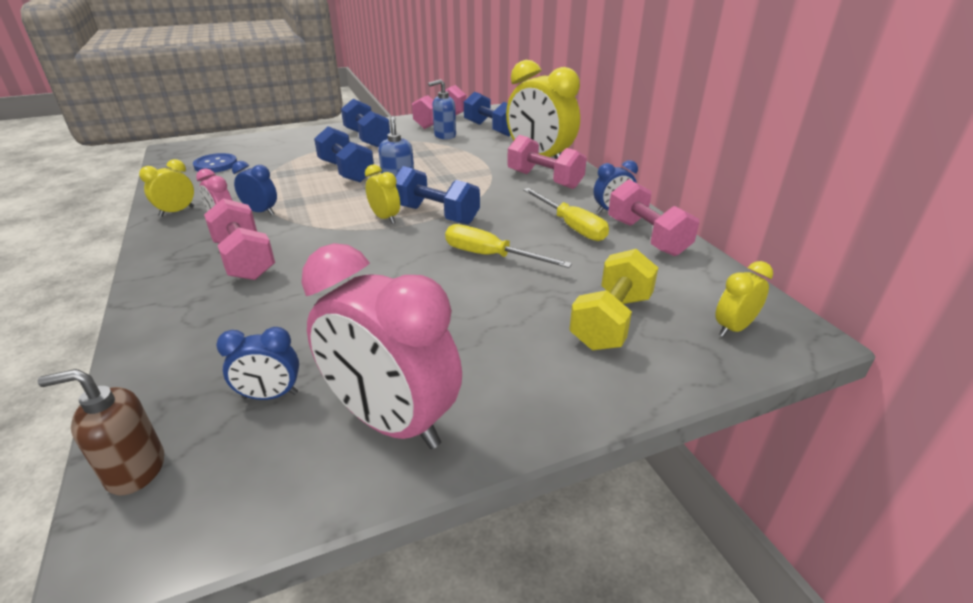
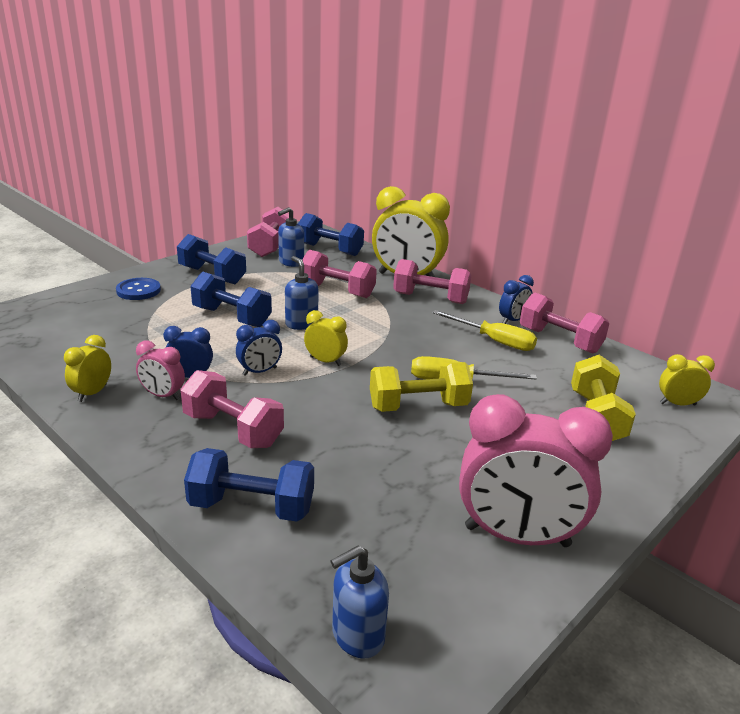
camera: 25 degrees left, 5 degrees down
brown soap dispenser [38,369,164,495] -> blue soap dispenser [330,545,389,659]
blue button [193,153,237,173] -> blue button moved to [116,278,161,300]
blue clock [216,327,299,400] -> blue clock moved to [236,320,282,376]
blue dumbbell [395,166,480,224] -> blue dumbbell moved to [184,448,314,522]
yellow clock [715,261,773,337] -> yellow clock turned 60 degrees clockwise [659,354,715,406]
none -> pink dumbbell [302,250,377,298]
none -> yellow dumbbell [370,362,473,412]

